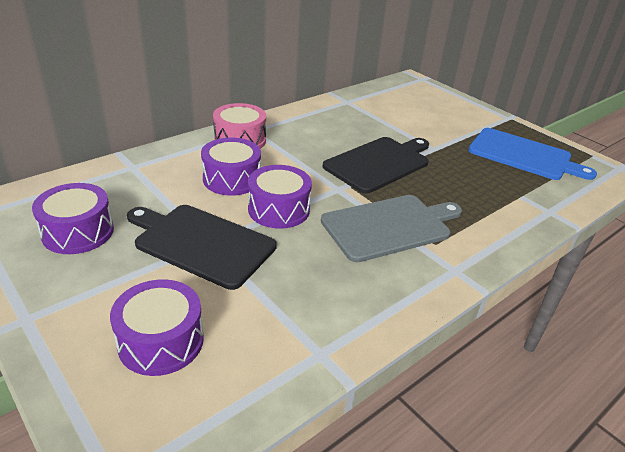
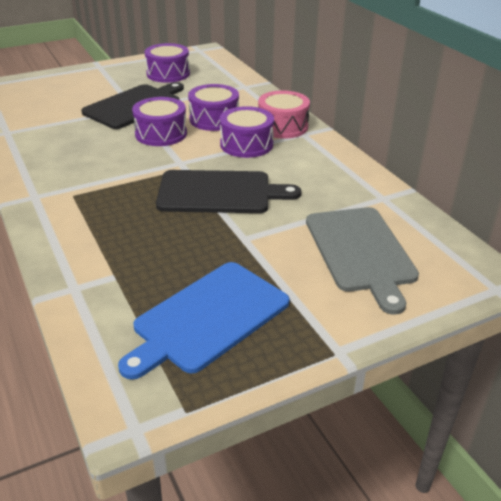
camera: 105 degrees right, 0 degrees up
purple drum [110,279,204,376] -> purple drum moved to [220,106,274,158]
grey cutting board [321,195,462,262] -> grey cutting board moved to [306,207,419,314]
black cutting board [323,137,429,194] -> black cutting board turned 60 degrees counterclockwise [156,170,301,213]

